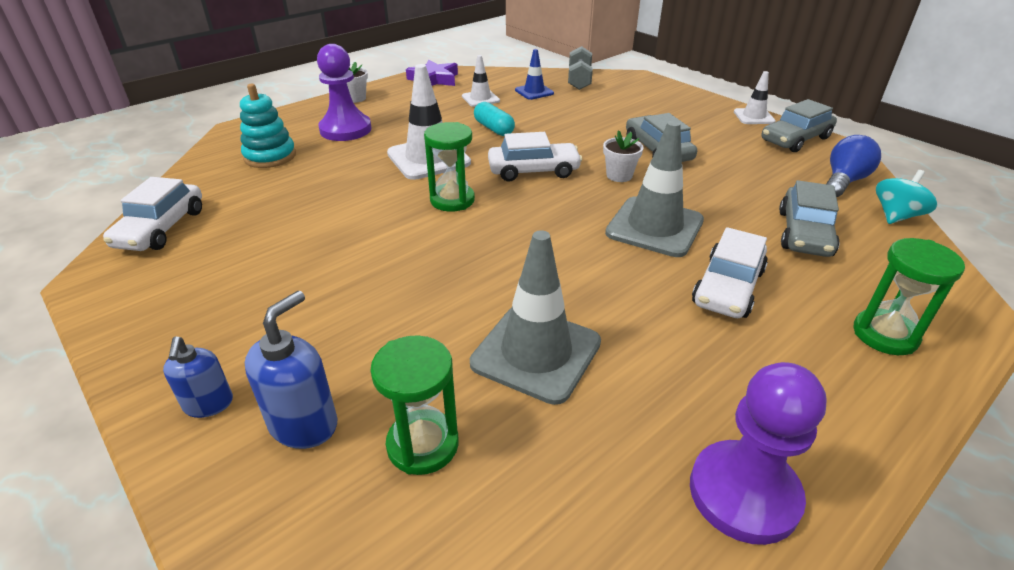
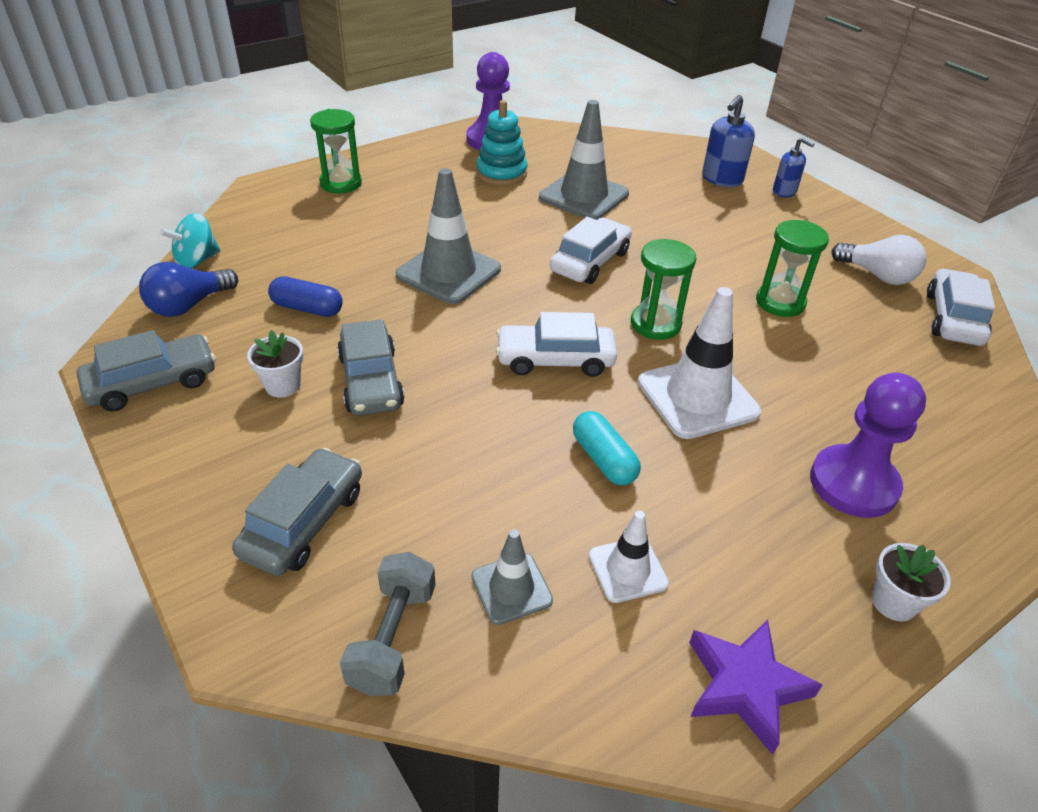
camera: 175 degrees left, 5 degrees up
blue soap dispenser [163,337,233,418] -> blue soap dispenser turned 135 degrees clockwise [773,137,815,197]
turquoise stacking toy [240,84,296,168] -> turquoise stacking toy moved to [476,100,528,185]
green hourglass [370,335,459,475] -> green hourglass moved to [756,220,829,317]
blue traffic cone [515,49,554,100] -> grey traffic cone [471,530,553,625]
white flower pot [603,130,643,182] -> white flower pot moved to [247,330,303,398]
white car [692,227,768,318] -> white car moved to [550,217,632,284]
white traffic cone [734,71,776,124] -> none
grey car [779,180,840,257] -> grey car moved to [232,448,362,576]
none -> blue capsule [268,276,343,317]
none -> white light bulb [831,235,926,285]

